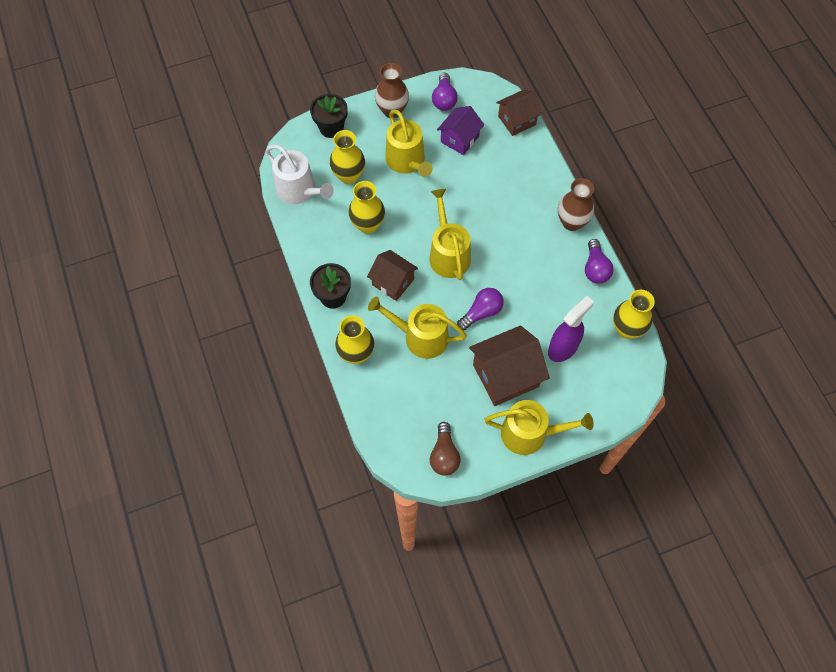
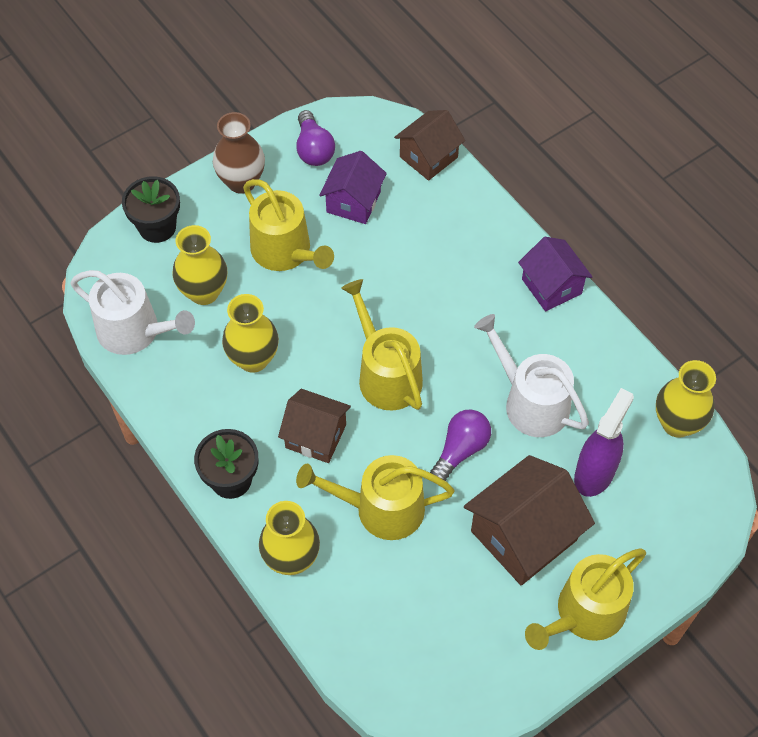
camera: 15 degrees left, 5 degrees down
brown light bulb [430,422,461,476] -> none
yellow watering can [485,400,594,455] -> yellow watering can turned 150 degrees clockwise [525,548,646,650]
brown vase [558,178,594,231] -> purple house [518,237,592,312]
purple light bulb [585,239,613,284] -> none
none -> white watering can [474,314,589,437]

